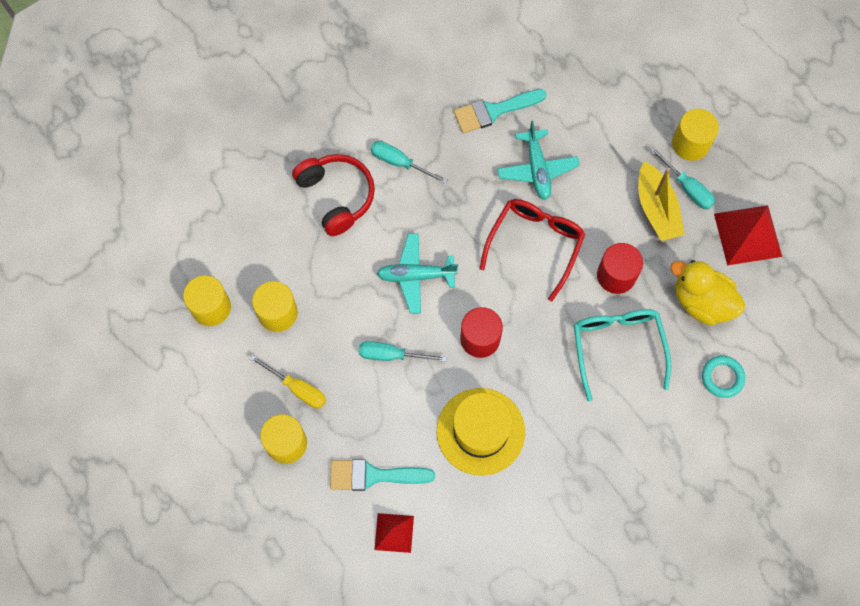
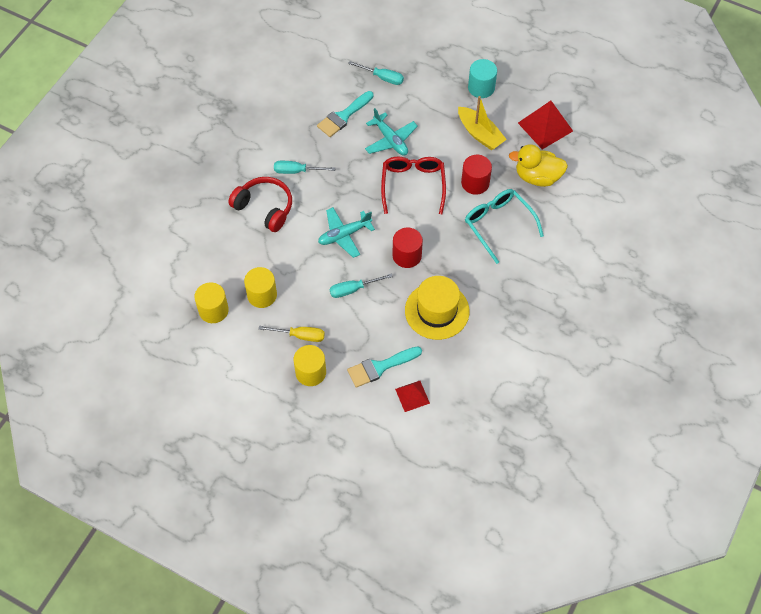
camera: 25 degrees left, 10 degrees down
turquoise screwdriver [650,147,715,209] -> turquoise screwdriver moved to [348,61,404,85]
yellow cylinder [672,109,719,161] -> turquoise cylinder [468,59,497,98]
turquoise ring [702,356,745,398] -> none

